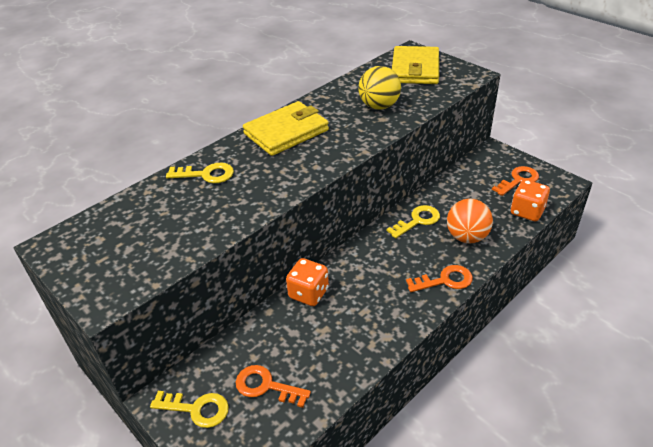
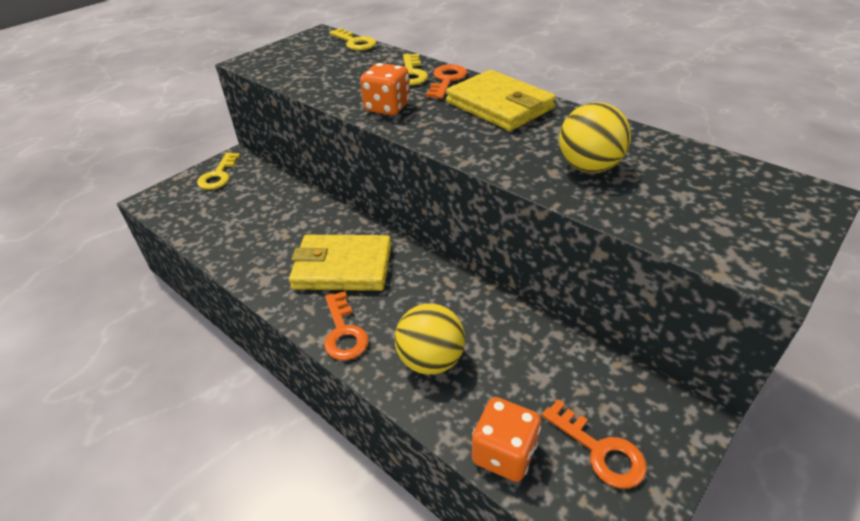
camera: 85 degrees right, 0 degrees up
orange key [236,365,311,408] -> orange key moved to [426,64,467,99]
orange dice [286,258,329,306] -> orange dice moved to [360,63,410,115]
yellow key [387,205,440,238] -> yellow key moved to [329,28,376,50]
yellow wallet [392,46,439,84] -> yellow wallet moved to [289,235,391,291]
orange ball [447,199,493,243] -> yellow ball [395,303,465,375]

